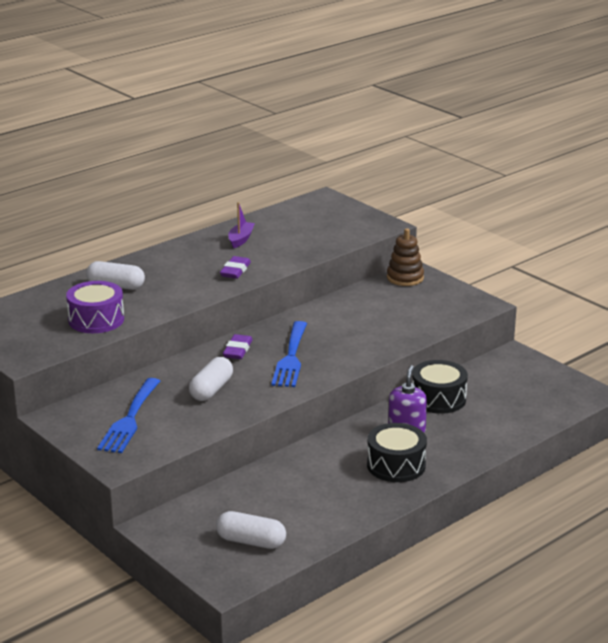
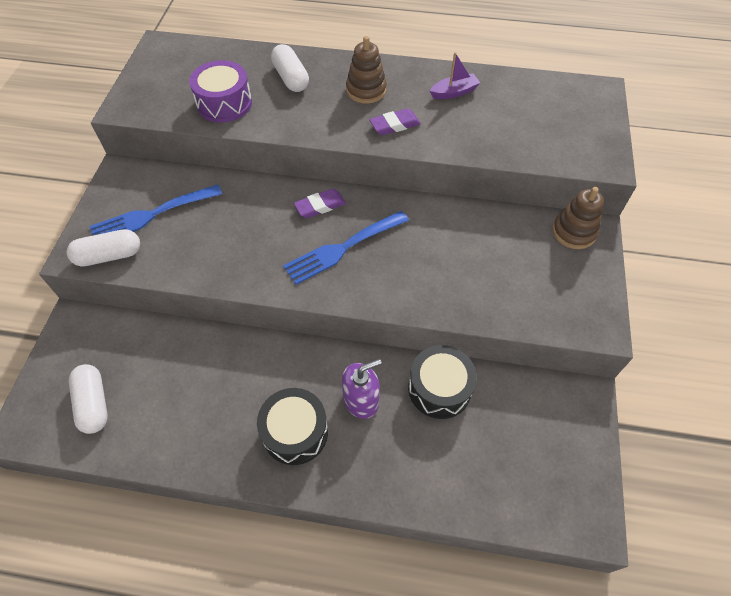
camera: 50 degrees right, 30 degrees up
white capsule [189,357,233,401] -> white capsule moved to [67,229,140,267]
none -> brown stacking toy [346,36,387,104]

